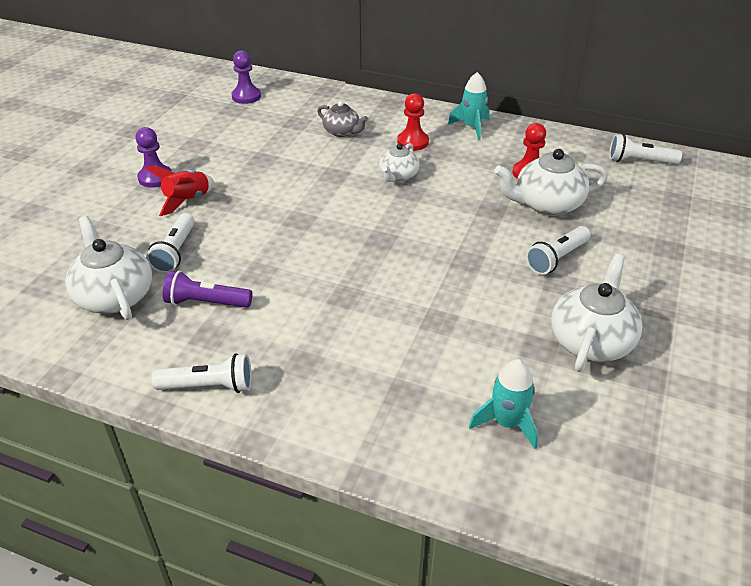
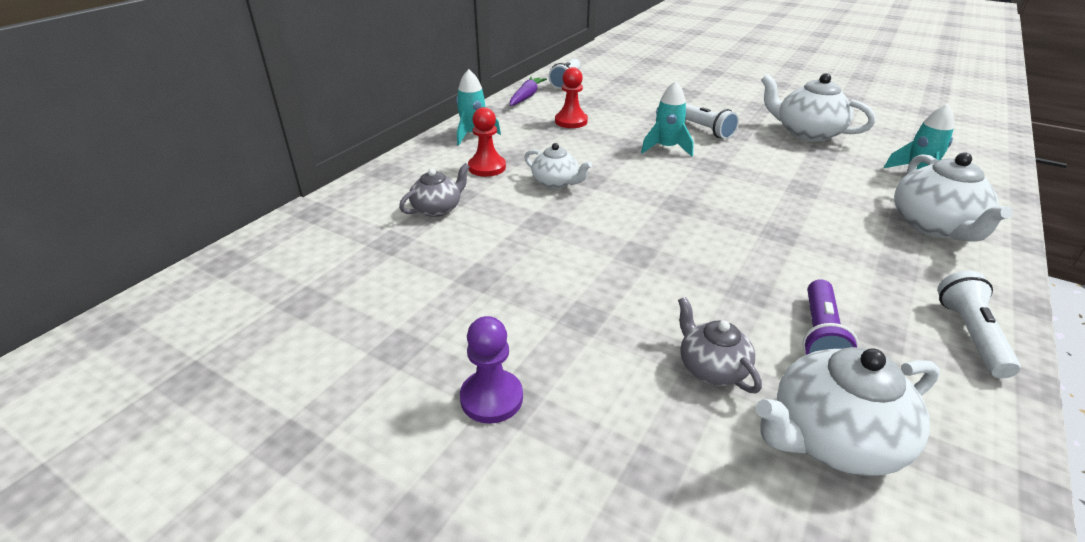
camera: 80 degrees left, 5 degrees down
red rocket [145,166,214,216] -> none
white flashlight [146,213,195,273] -> grey teapot [678,297,762,393]
purple pawn [231,50,261,104] -> none
white teapot [494,149,607,216] -> white teapot moved to [894,153,1013,242]
none -> purple carrot [510,77,547,106]
none -> turquoise rocket [641,81,694,157]

